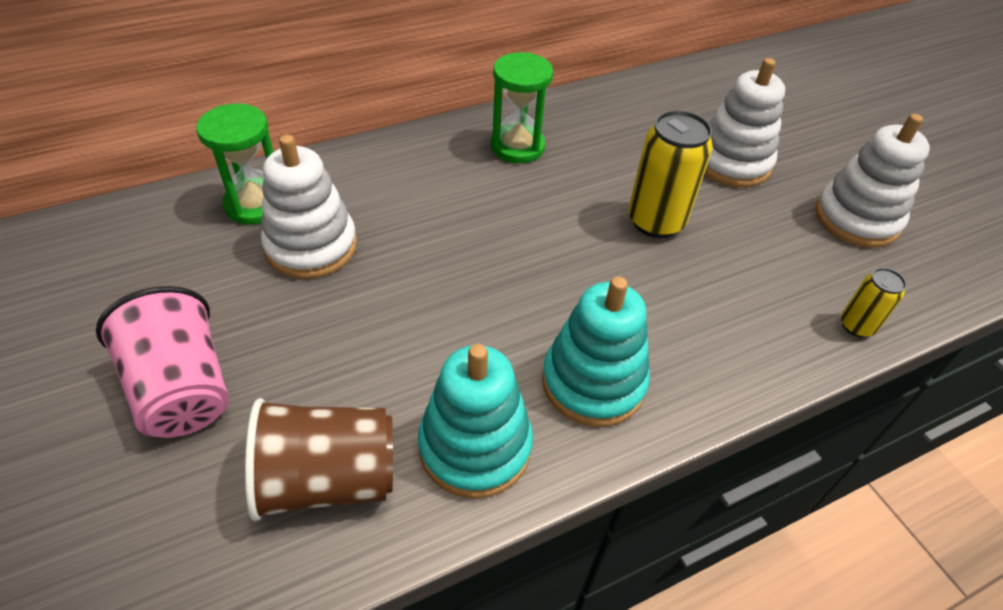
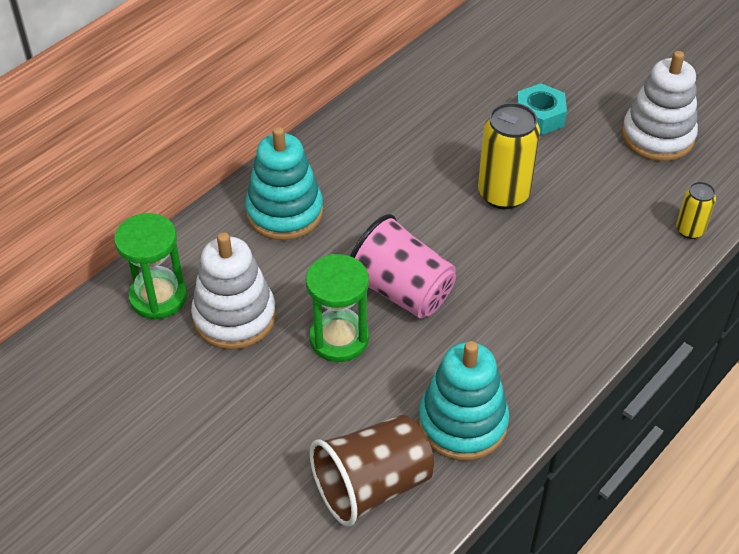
camera: 20 degrees left, 0 degrees up
pink cup [96,286,229,438] -> pink cup moved to [350,214,456,319]
green hourglass [490,52,553,163] -> green hourglass moved to [306,254,369,362]
turquoise stacking toy [542,277,650,427] -> turquoise stacking toy moved to [245,127,323,240]
white stacking toy [704,58,785,187] -> turquoise nut [516,83,567,135]

